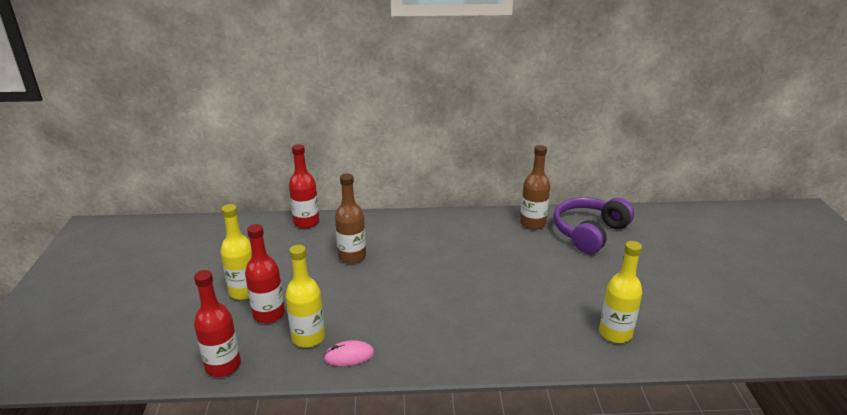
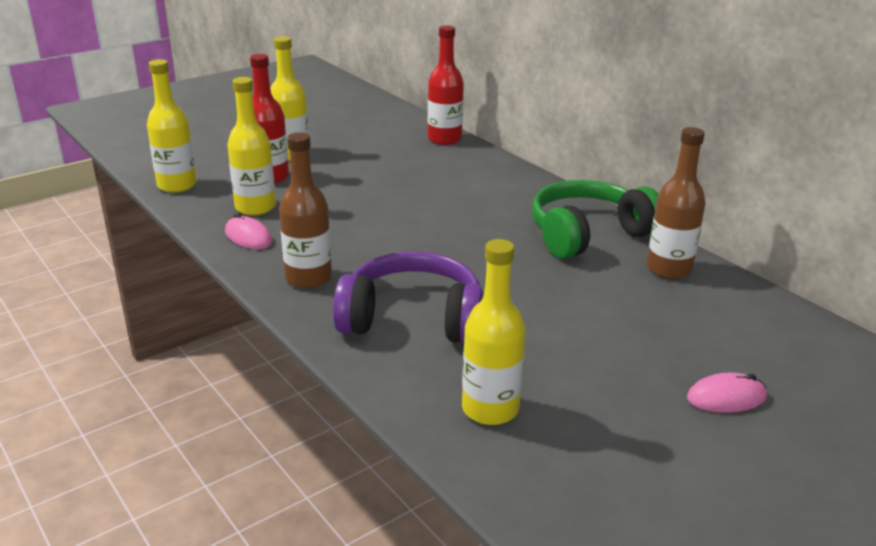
camera: 55 degrees right, 0 degrees up
red bottle [194,270,241,377] -> yellow bottle [147,59,197,193]
brown bottle [335,174,366,264] -> brown bottle moved to [279,132,332,289]
purple headphones [554,197,634,254] -> purple headphones moved to [333,252,483,343]
none -> green headphones [532,180,659,259]
none -> pink mouse [687,373,767,413]

